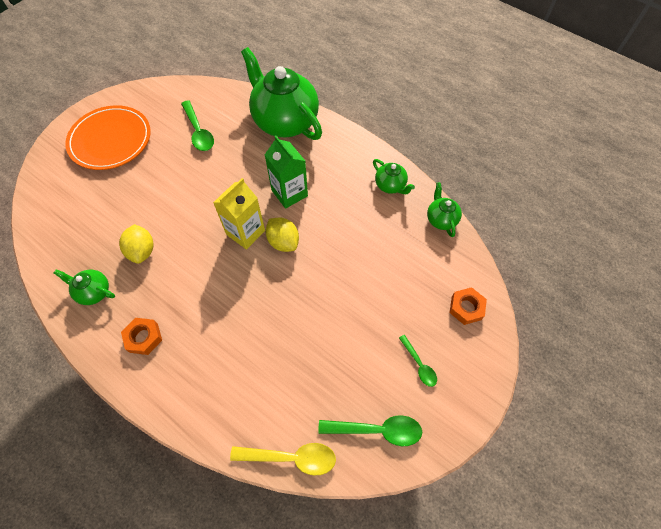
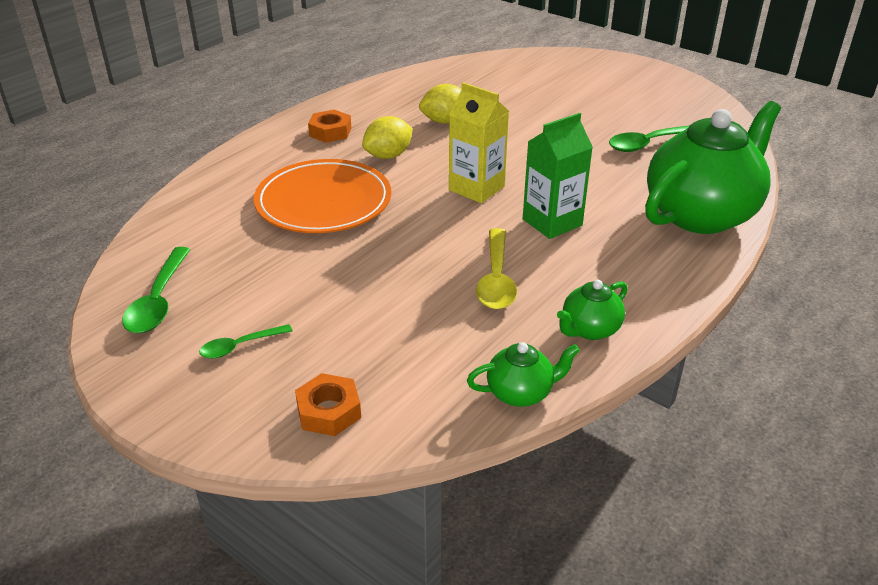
camera: 90 degrees right, 25 degrees down
green teapot [54,269,115,305] -> none
orange plate [65,105,151,170] -> orange plate moved to [254,159,391,233]
yellow spoon [230,443,336,475] -> yellow spoon moved to [476,228,517,309]
yellow lemon [266,218,299,252] -> yellow lemon moved to [362,116,413,159]

